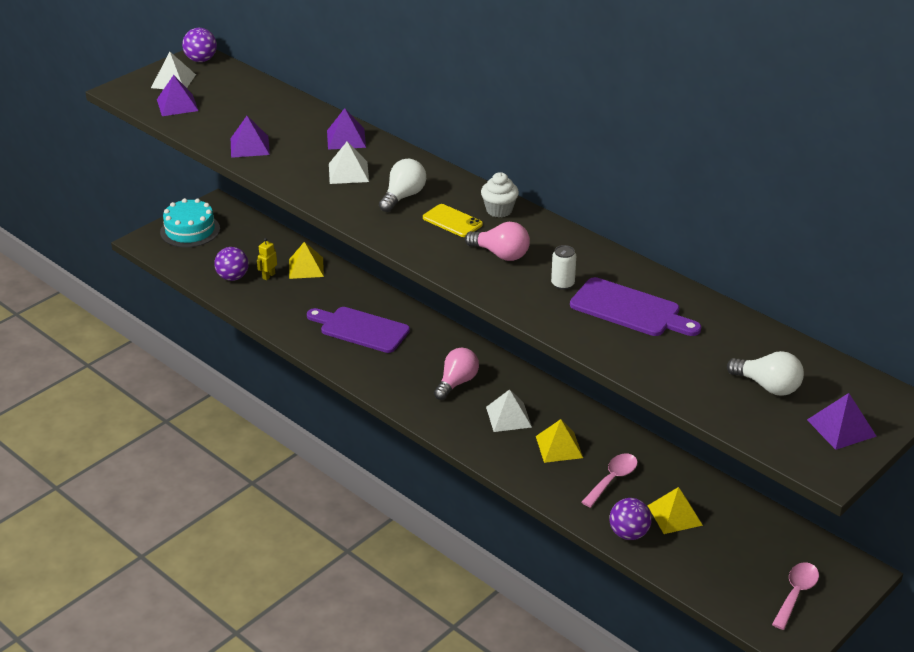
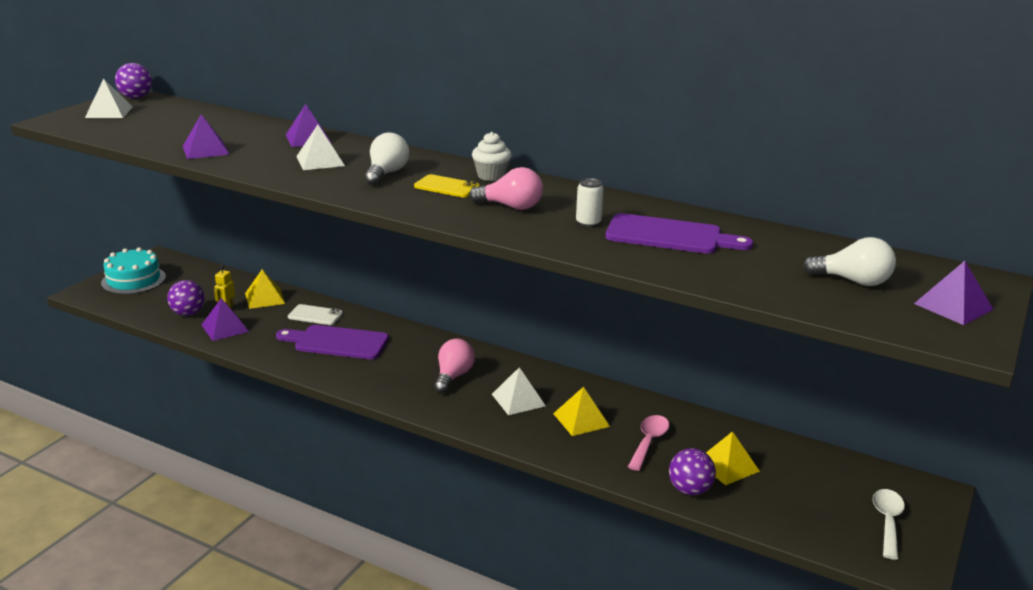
camera: 15 degrees left, 10 degrees down
purple pyramid [157,75,198,116] -> purple pyramid moved to [202,298,249,341]
pink spoon [772,562,819,630] -> white spoon [873,489,905,560]
none -> white phone [288,304,343,325]

